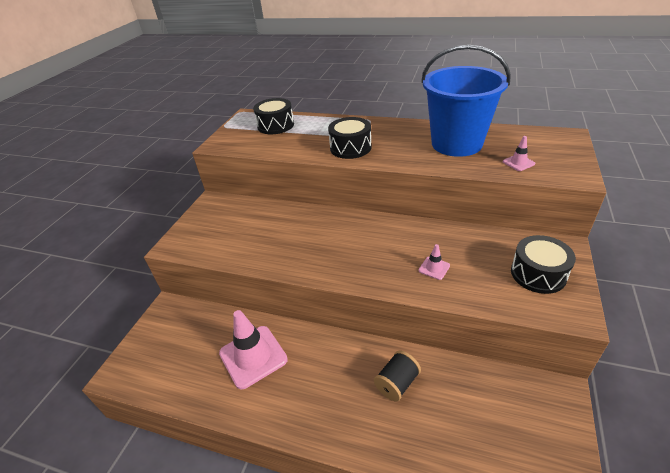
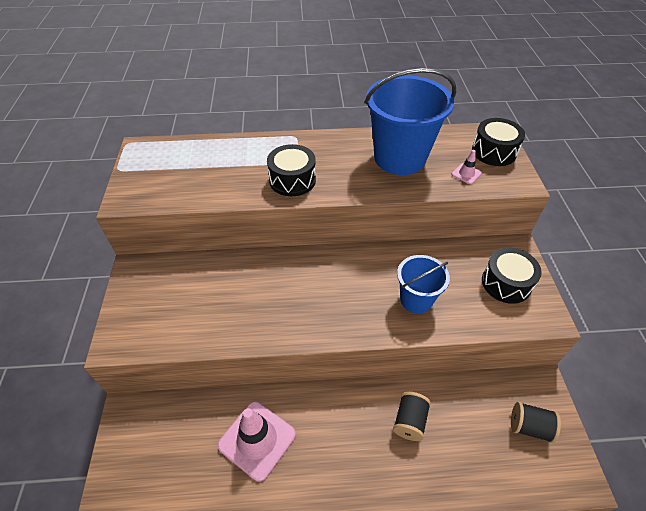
camera: 25 degrees left, 10 degrees up
black drum [253,98,294,134] -> black drum moved to [472,118,525,166]
pink traffic cone [419,244,450,280] -> blue bucket [397,255,450,314]
none -> black spool [511,402,561,443]

